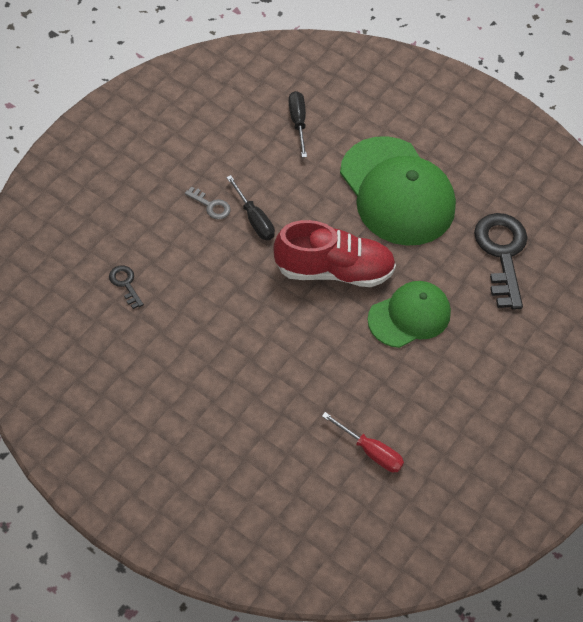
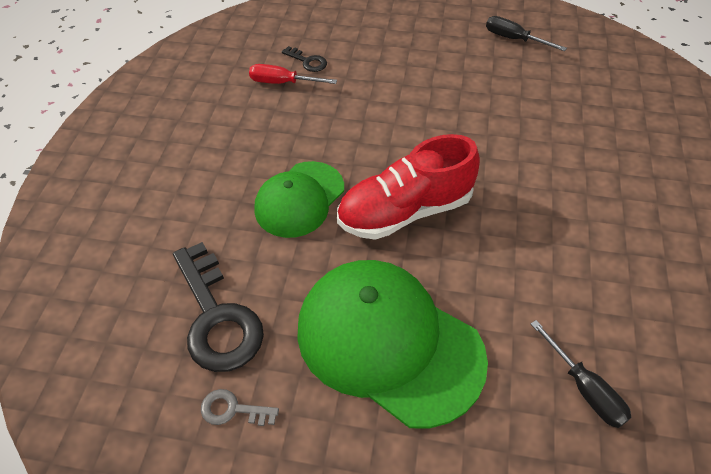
camera: 160 degrees right, 5 degrees down
black key [109,265,144,309] -> black key moved to [281,46,327,72]
grey key [185,187,231,219] -> grey key moved to [201,389,279,426]
black screwdriver [226,175,275,240] -> black screwdriver moved to [486,16,567,51]

